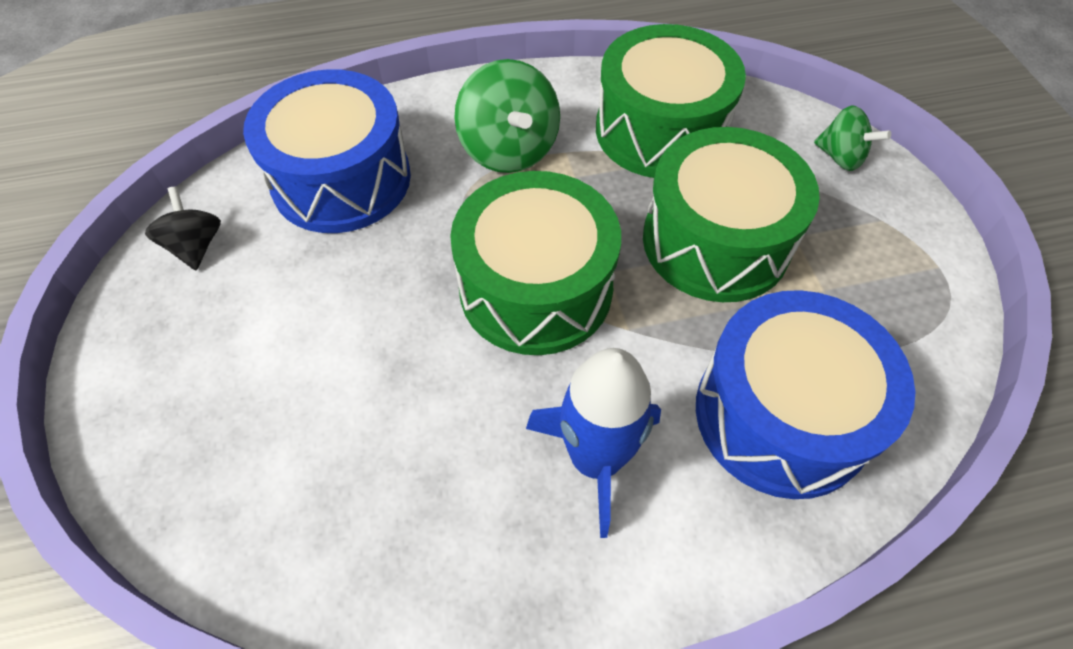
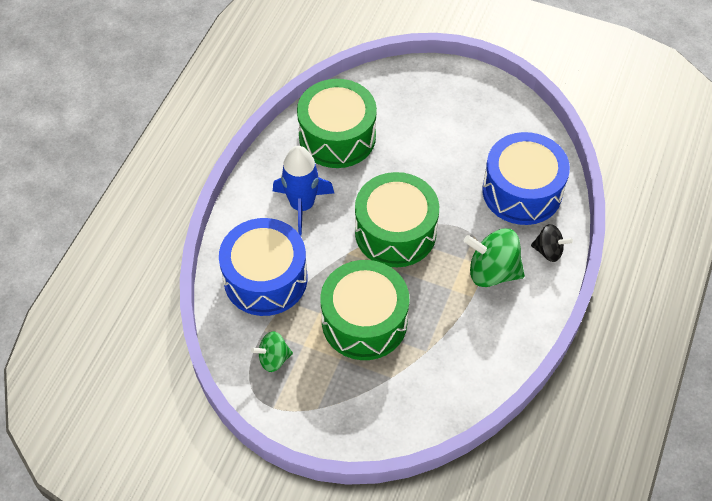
camera: 125 degrees right, 0 degrees up
black spinning top [145,187,221,270] -> black spinning top moved to [531,224,573,262]
green drum [596,24,746,178] -> green drum moved to [297,79,377,168]
green spinning top [814,106,891,171] -> green spinning top moved to [251,331,293,372]

